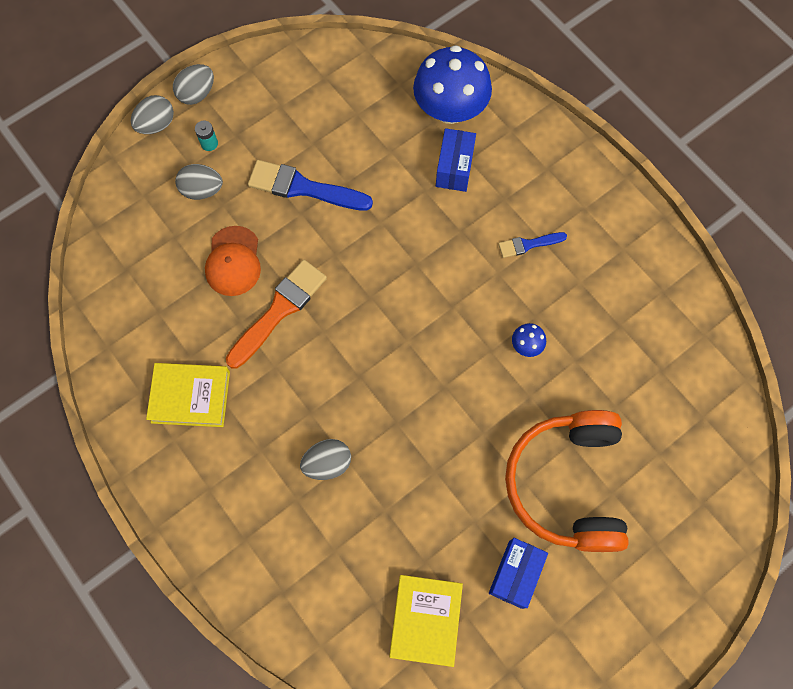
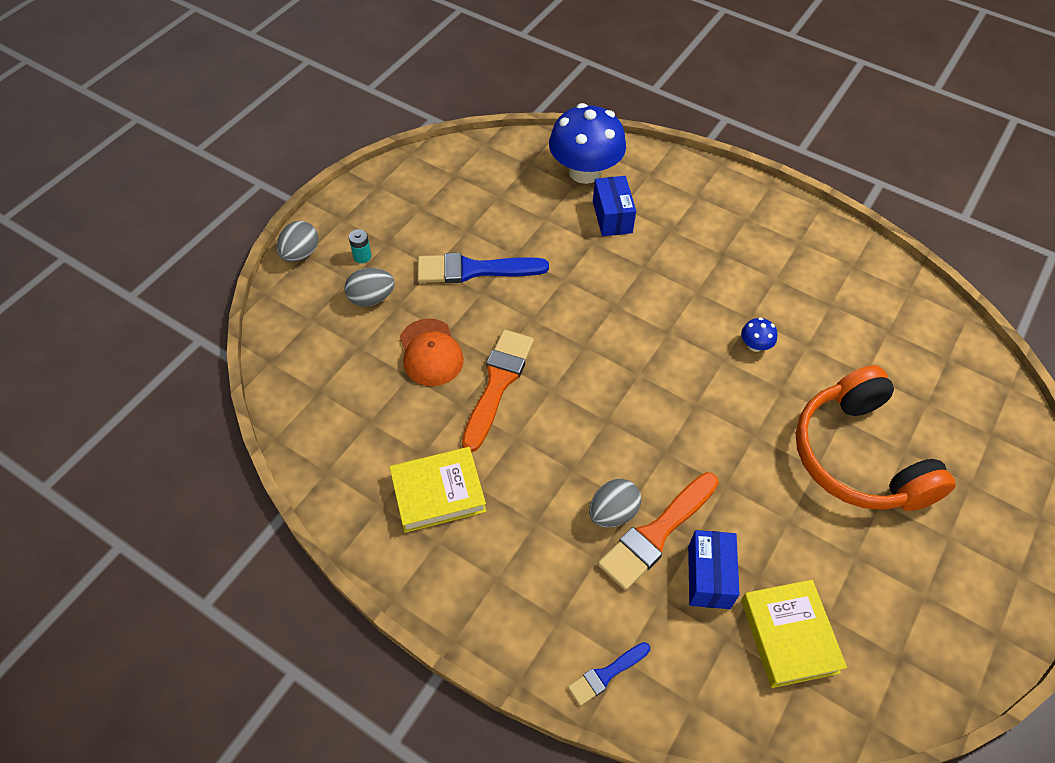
camera: 20 degrees left, 15 degrees down
grey egg [173,64,214,105] -> none
blue box [489,538,548,609] -> blue box moved to [688,530,739,609]
blue brush [498,232,567,258] -> blue brush moved to [568,642,650,706]
none -> orange brush [598,472,719,590]

